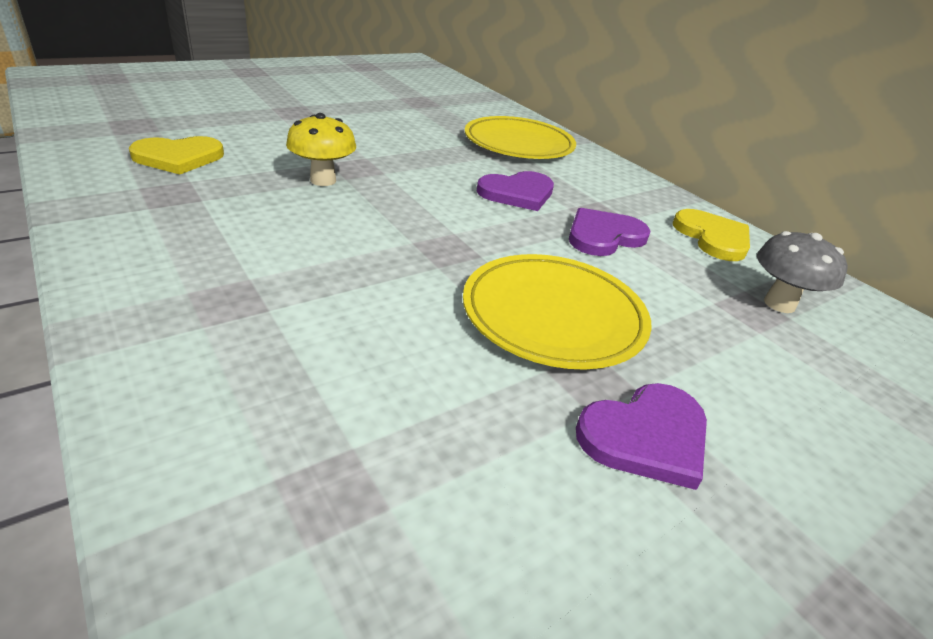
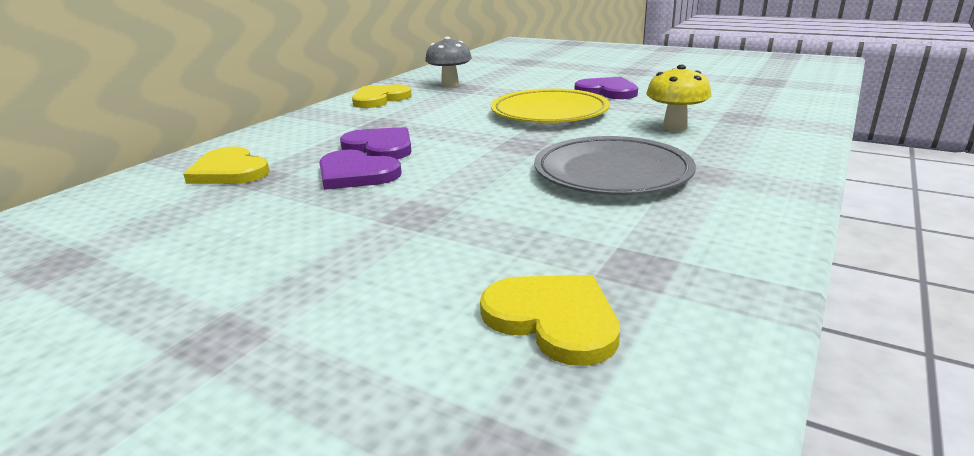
camera: 110 degrees left, 10 degrees down
yellow mushroom [286,113,356,186] -> yellow mushroom moved to [646,65,712,131]
yellow plate [465,116,576,159] -> yellow heart [183,147,270,184]
purple heart [569,208,651,256] -> purple heart moved to [319,149,402,190]
none -> grey plate [534,136,696,195]

